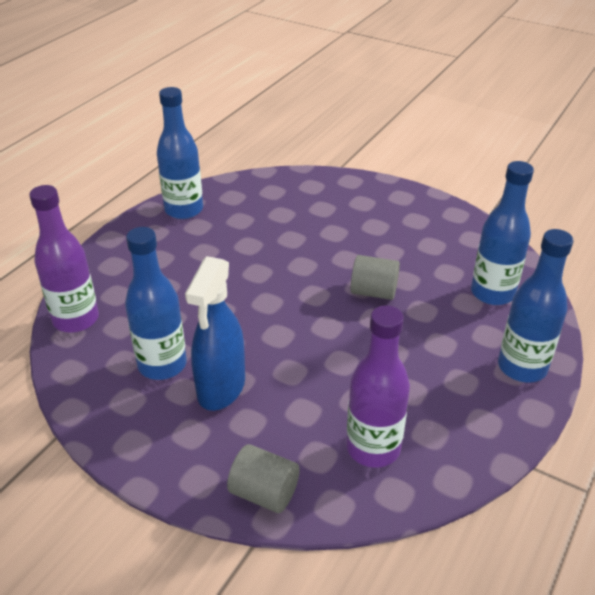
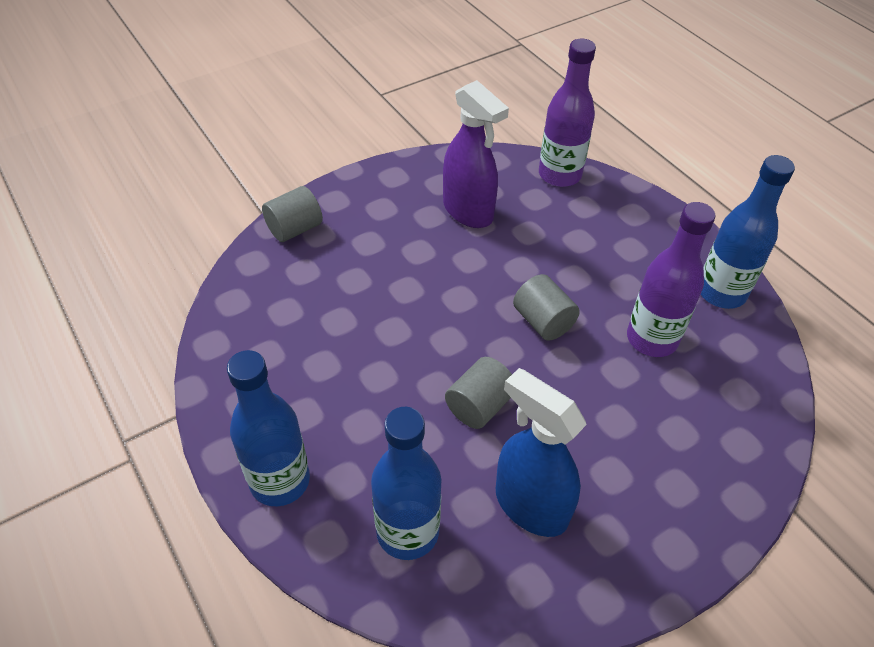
camera: 115 degrees right, 10 degrees up
blue bottle [125,227,187,380] -> purple spray bottle [443,80,509,228]
blue spray bottle [185,256,245,411] -> blue spray bottle moved to [496,368,587,537]
purple bottle [346,305,410,468] -> purple bottle moved to [627,202,716,357]
none -> grey cylinder [513,274,580,341]

